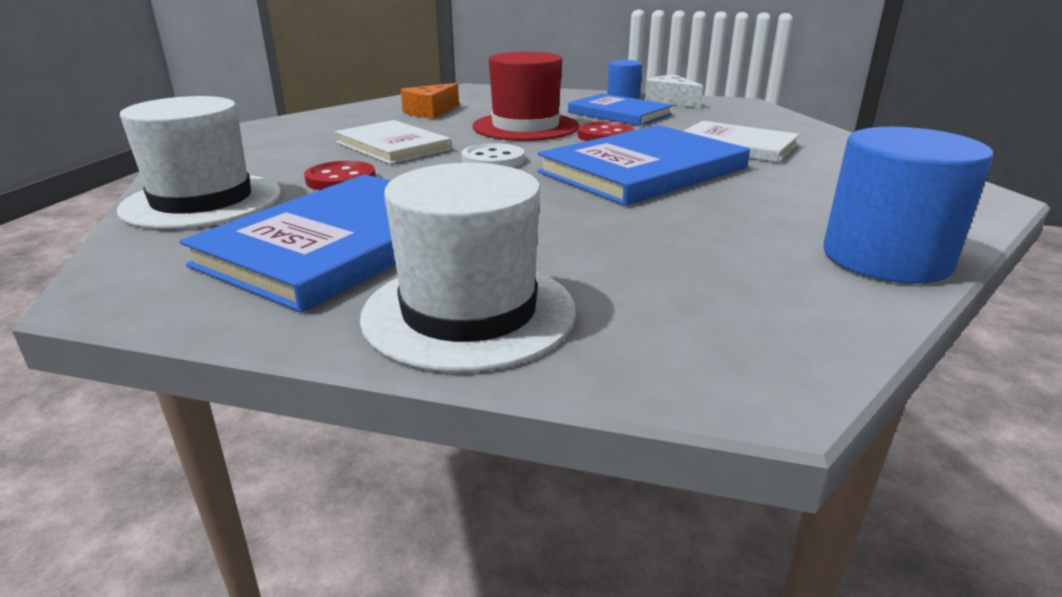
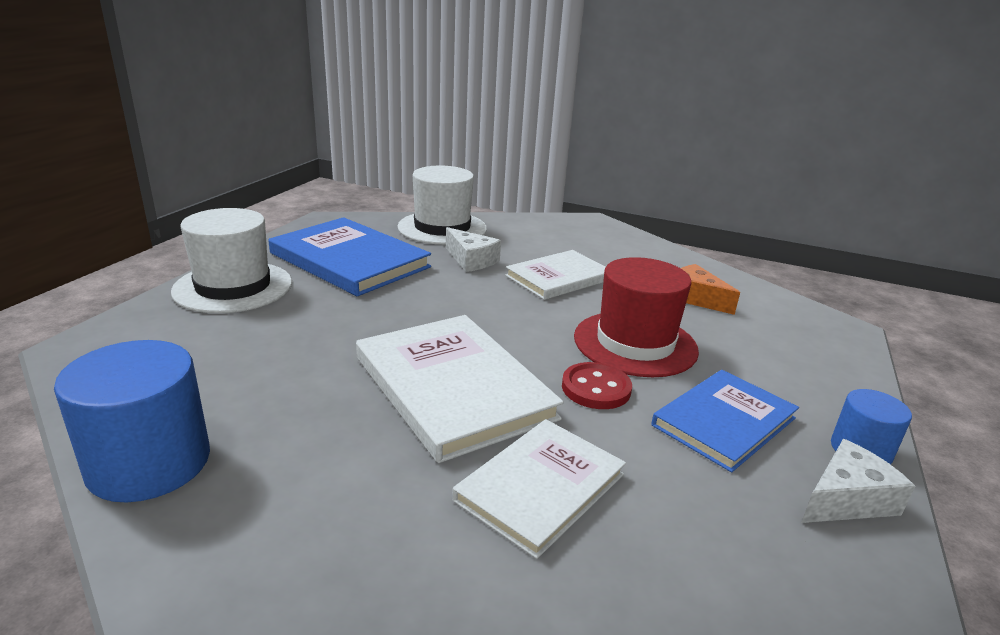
camera: 95 degrees right, 0 degrees up
red button [304,161,376,190] -> white cheese [446,227,501,272]
white button [462,143,524,168] -> none
blue book [538,125,750,206] -> white book [356,315,564,463]

